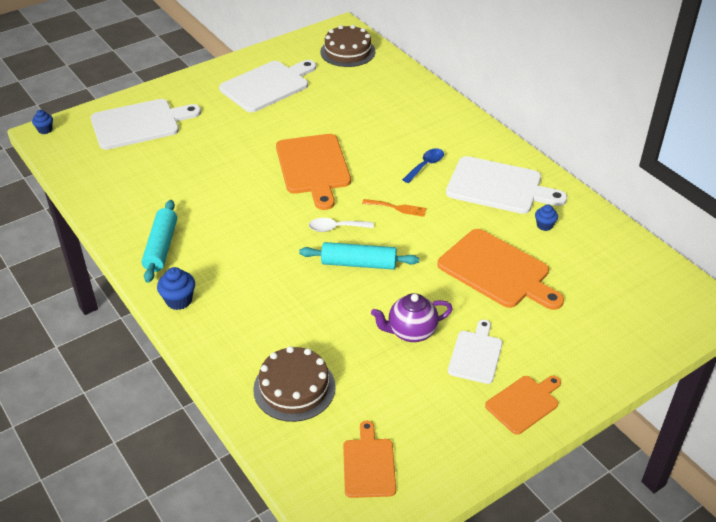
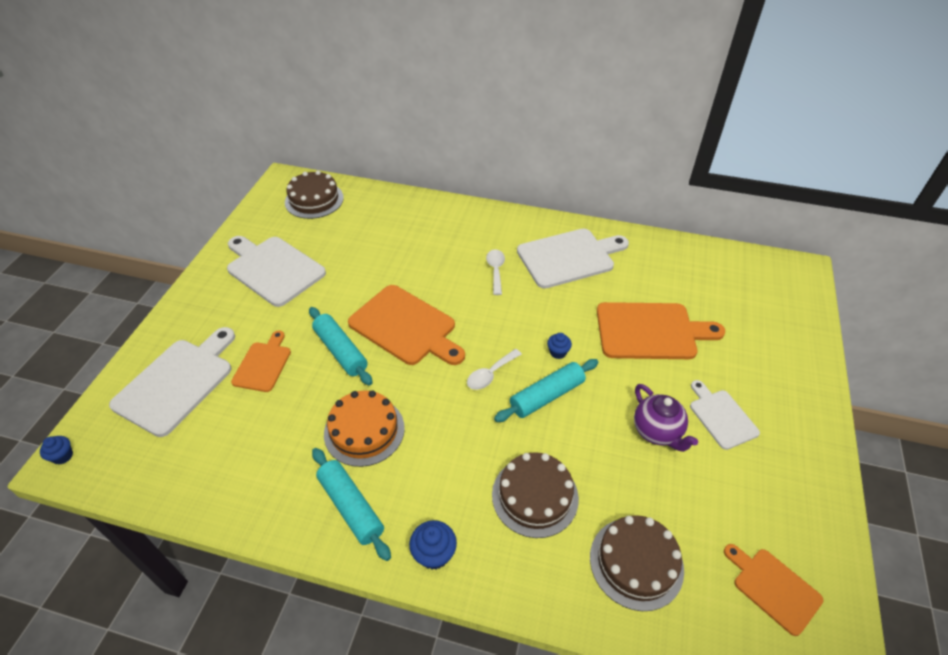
camera: 40 degrees left, 5 degrees up
white cutting board [219,60,316,112] -> white cutting board turned 60 degrees counterclockwise [227,236,326,307]
orange fork [362,199,427,217] -> none
purple teapot [371,293,453,342] -> purple teapot turned 60 degrees counterclockwise [634,384,698,452]
blue spoon [402,148,444,183] -> white spoon [486,249,505,295]
orange cutting board [485,376,561,435] -> orange cutting board moved to [231,331,291,392]
blue cupcake [535,204,558,231] -> blue cupcake moved to [547,333,572,359]
none -> turquoise rolling pin [309,307,373,385]
none -> orange cake [324,390,405,467]
none -> brown cake [492,452,579,538]

